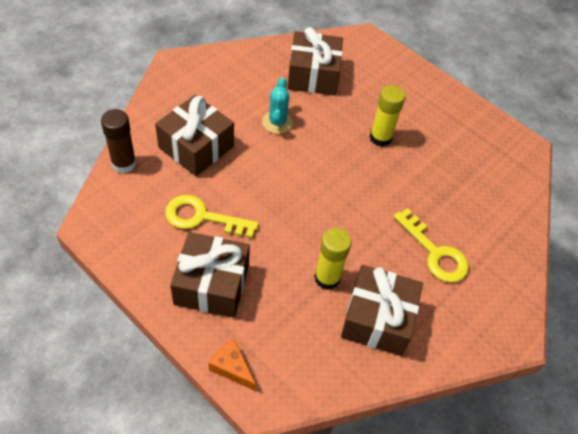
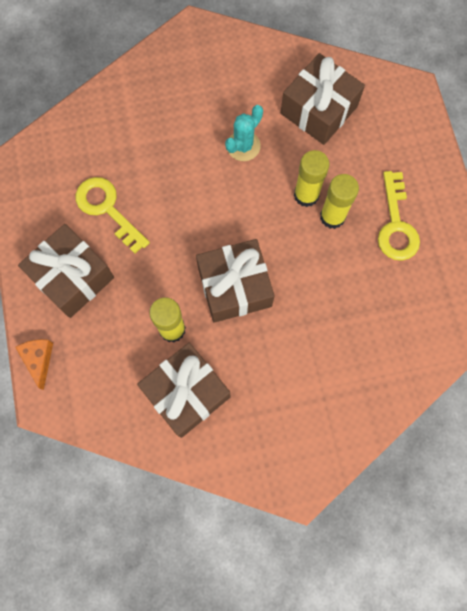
camera: 40 degrees right, 20 degrees up
brown glue stick [101,109,136,174] -> none
brown gift [155,95,234,176] -> brown gift moved to [196,239,275,323]
yellow key [394,208,469,283] -> yellow key moved to [378,171,420,261]
none -> yellow glue stick [294,150,330,207]

